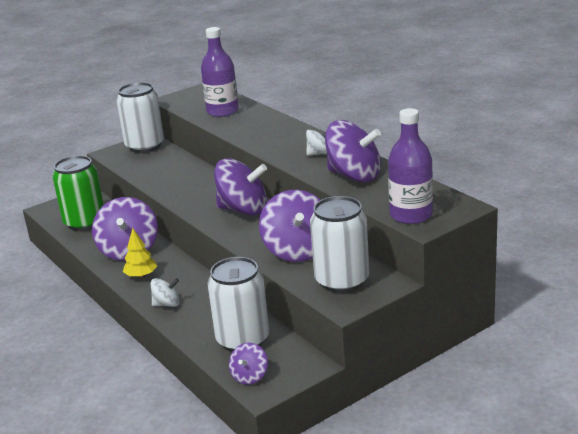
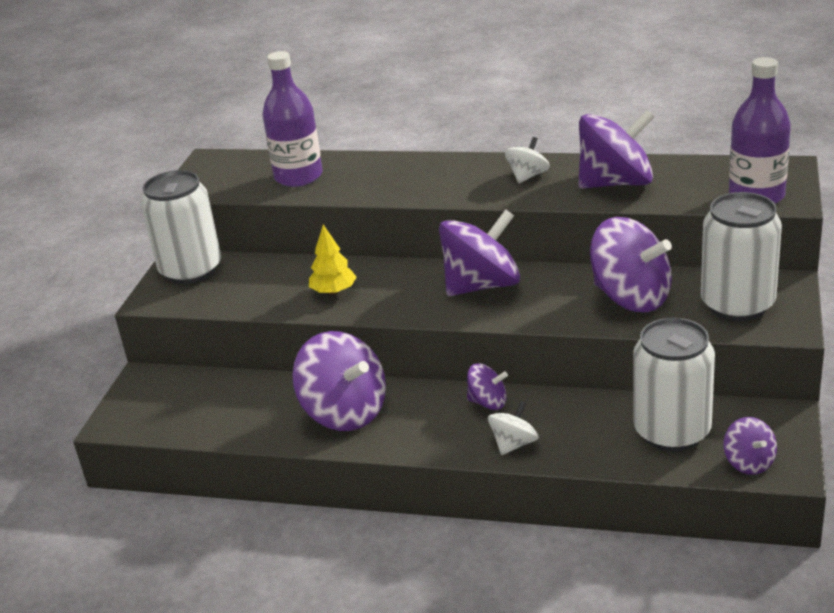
camera: 40 degrees left, 5 degrees up
green can [52,156,104,231] -> none
yellow tree [123,228,157,278] -> yellow tree moved to [309,225,357,295]
none -> purple spinning top [467,363,508,410]

